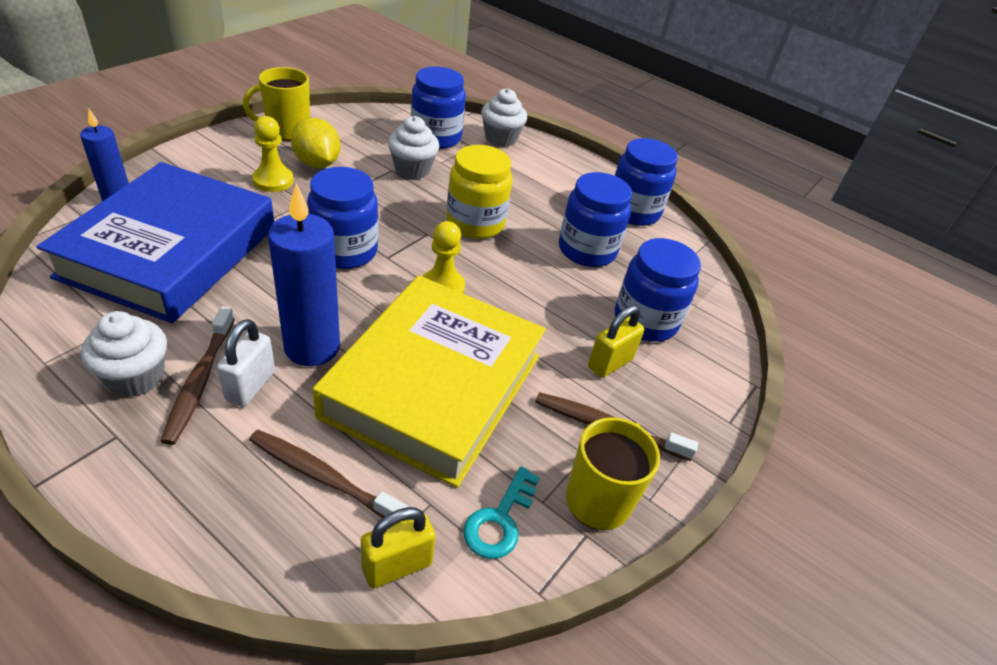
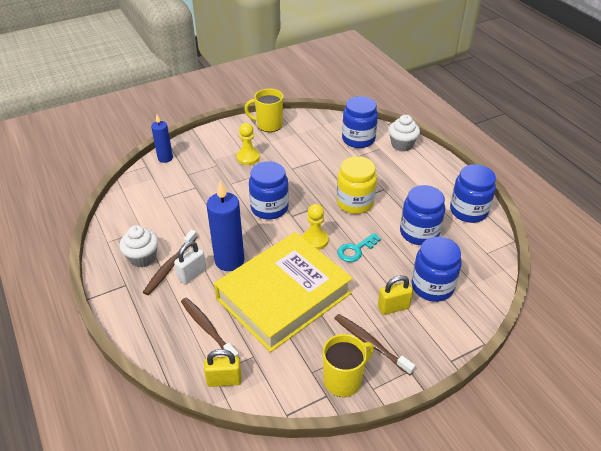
camera: 30 degrees right, 0 degrees up
blue book [36,162,274,323] -> none
yellow lemon [291,118,340,168] -> none
white cupcake [388,116,439,179] -> none
turquoise key [463,467,540,559] -> turquoise key moved to [337,233,381,262]

